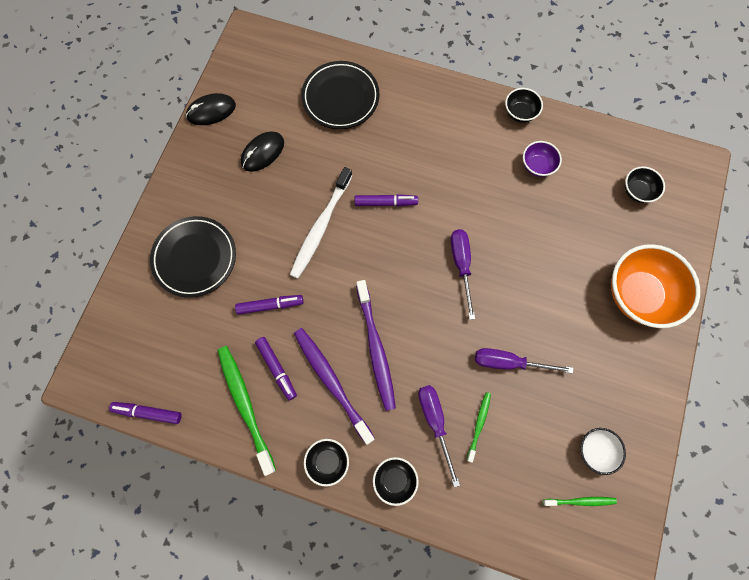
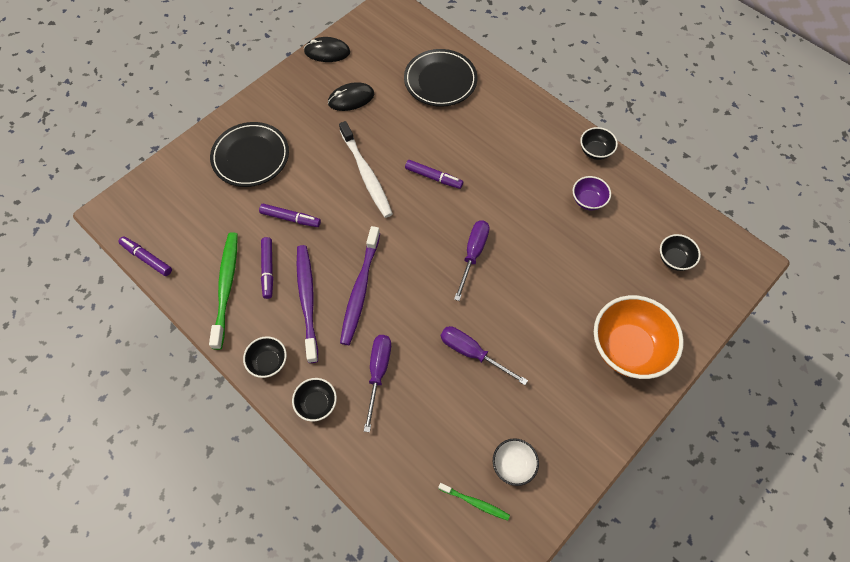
camera: 25 degrees right, 10 degrees down
white toothbrush [290,167,353,279] -> white toothbrush turned 75 degrees counterclockwise [339,121,393,218]
green toothbrush [467,392,491,463] -> none

